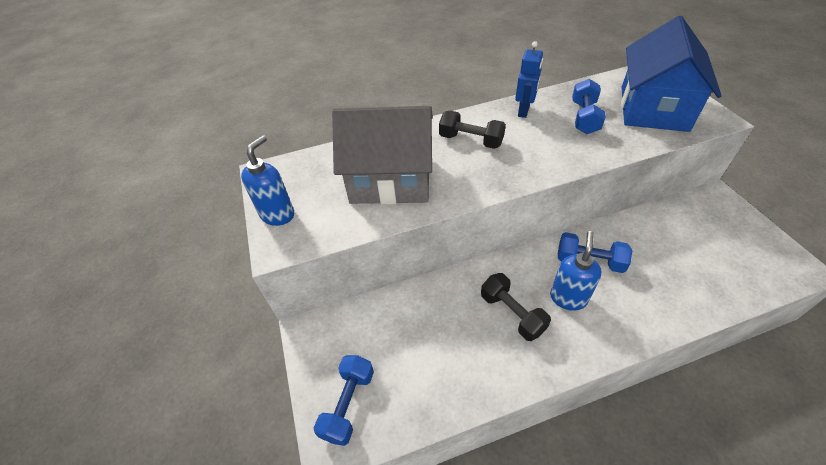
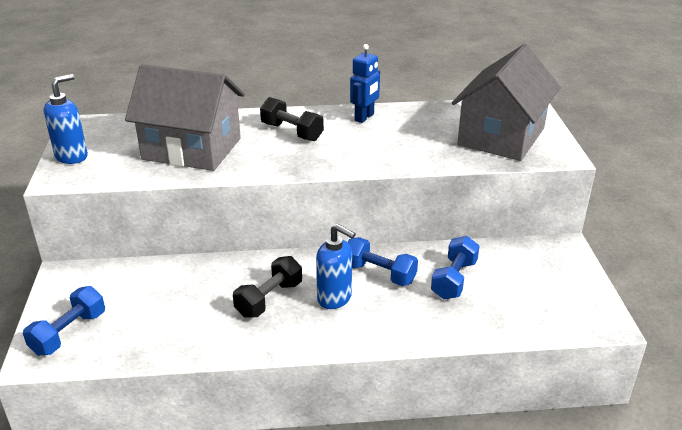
camera: 10 degrees right, 15 degrees down
black dumbbell [481,273,551,341] -> black dumbbell turned 60 degrees clockwise [233,256,302,318]
blue soap dispenser [550,231,602,311] -> blue soap dispenser turned 90 degrees clockwise [316,224,356,309]
blue dumbbell [572,79,606,134] -> blue dumbbell moved to [431,236,479,299]
blue house [621,16,722,132] -> grey house [452,44,561,161]

